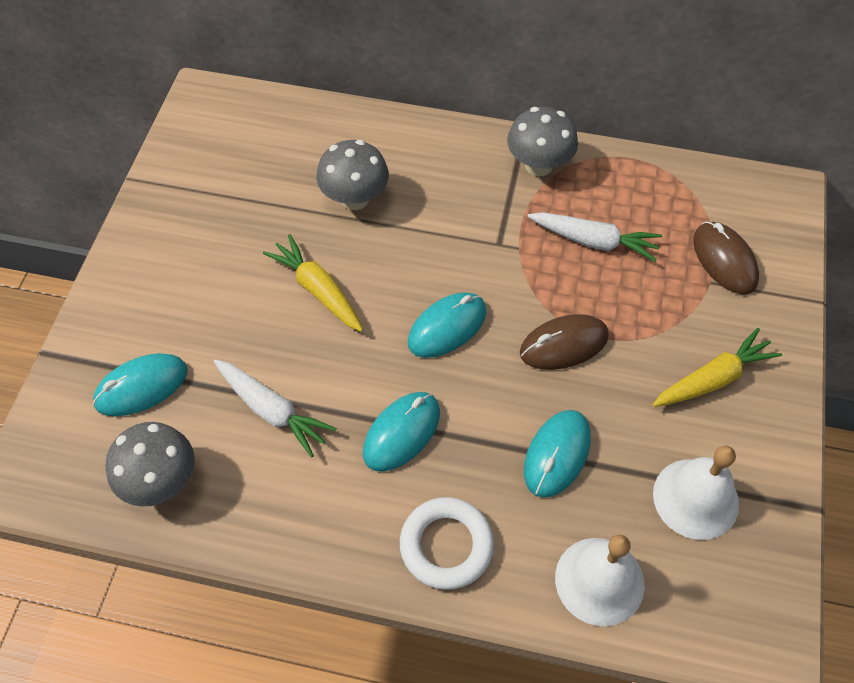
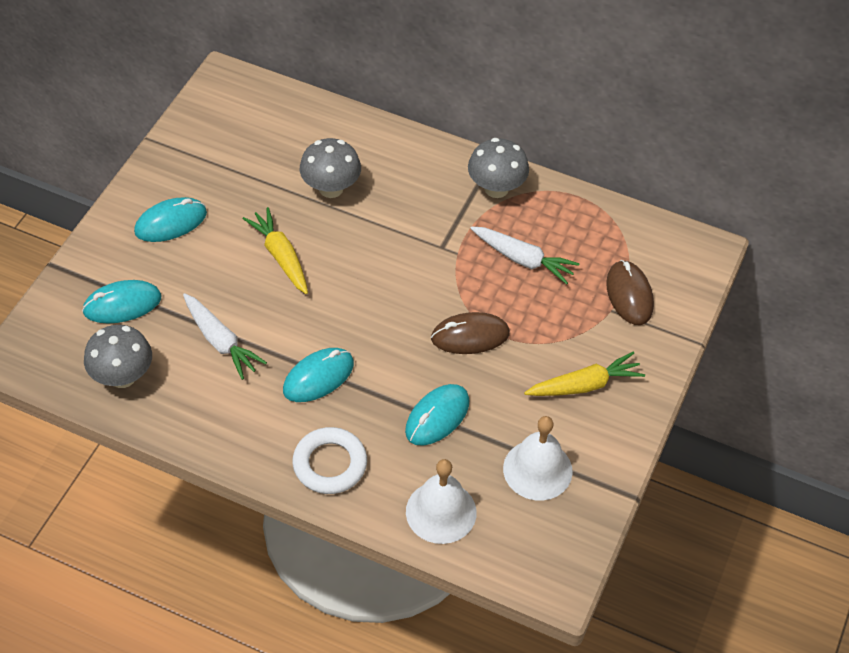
camera: 10 degrees right, 5 degrees down
turquoise mouse [408,292,486,358] -> turquoise mouse moved to [134,197,207,242]

